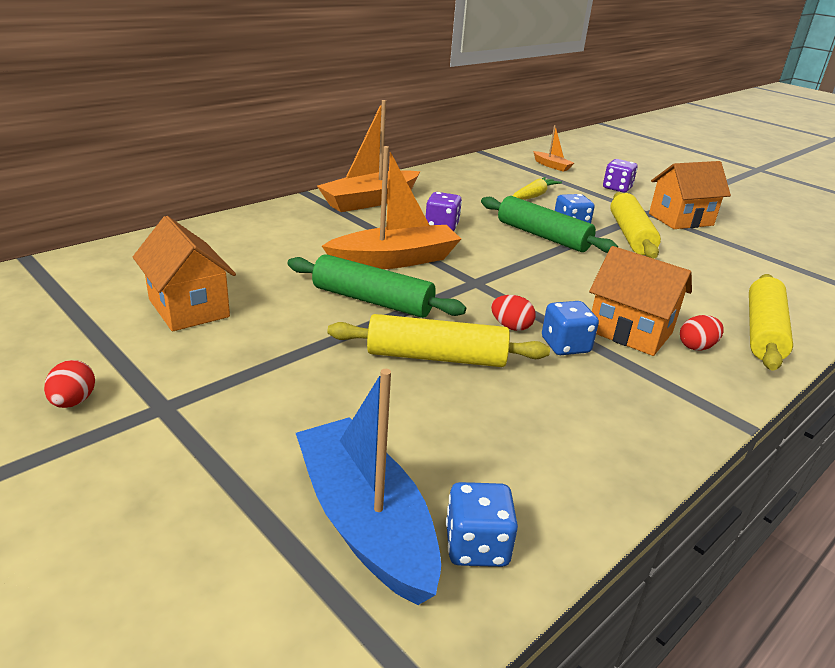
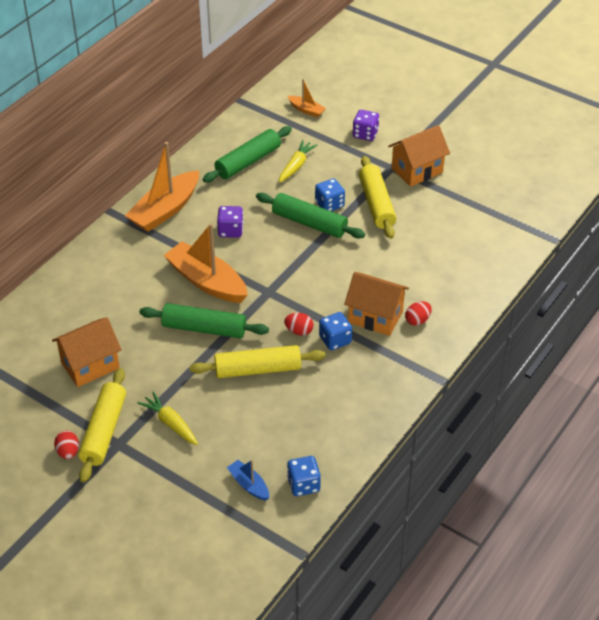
camera: 10 degrees left, 15 degrees up
orange house [133,216,236,331] -> orange house turned 75 degrees counterclockwise [52,317,122,387]
blue boat [296,369,441,605] -> blue boat [227,460,269,501], size x0.49
orange boat [322,146,461,269] -> orange boat turned 105 degrees counterclockwise [163,223,248,303]
yellow rolling pin [749,274,793,370] -> yellow rolling pin moved to [78,368,126,483]
none -> yellow carrot [138,392,198,445]
none -> green rolling pin [203,126,292,183]

